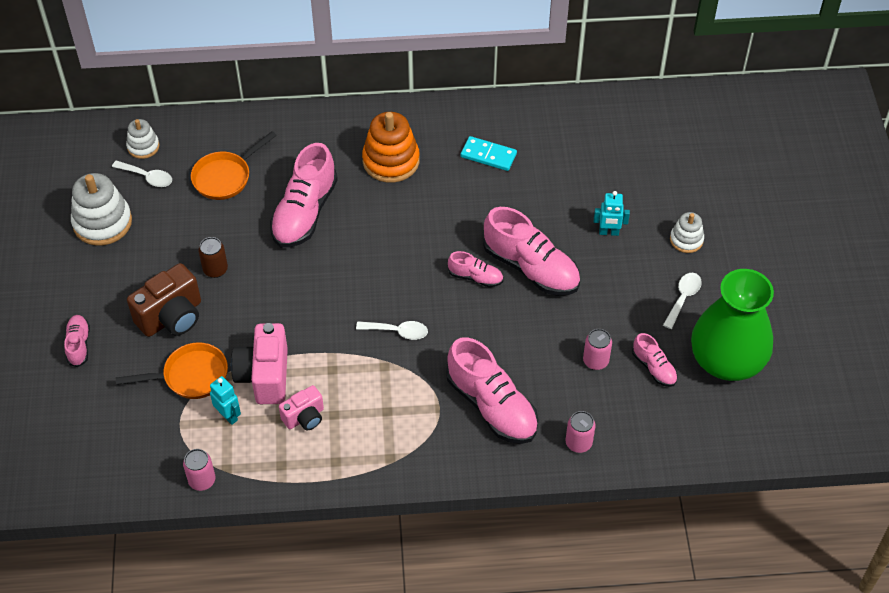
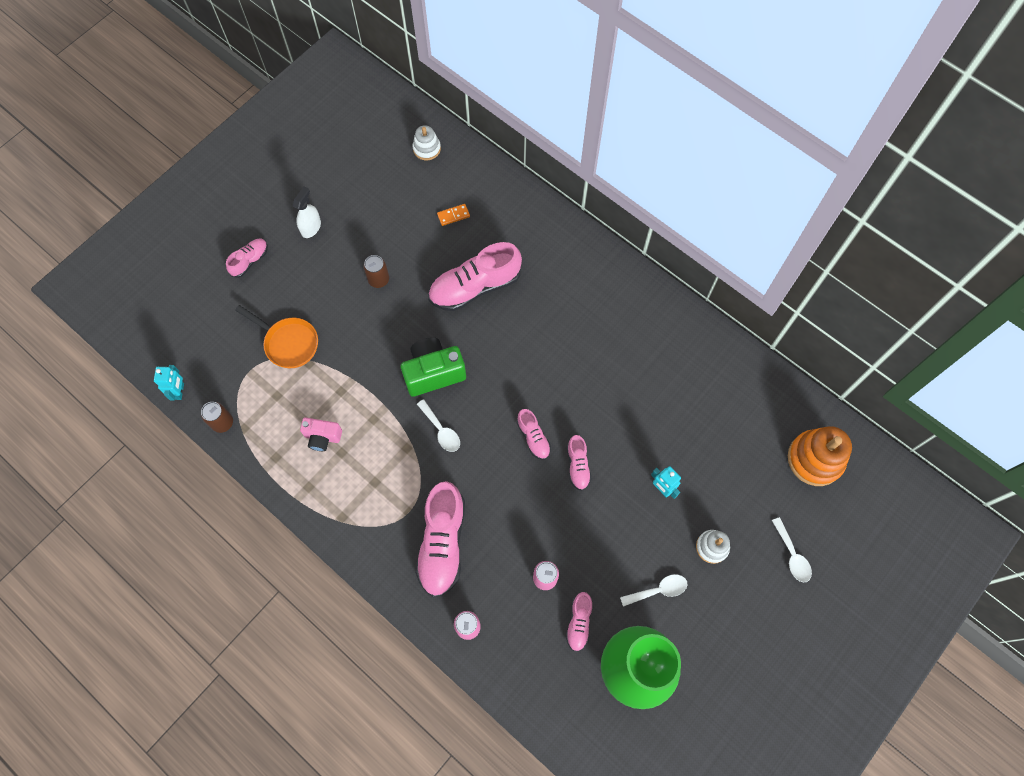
camera: 45 degrees right, 15 degrees up
white stacking toy [71,173,132,246] -> none
white spoon [112,161,172,187] -> white spoon moved to [772,517,812,582]
brown camera [127,263,201,337] -> none
pink can [183,449,215,491] -> brown can [201,402,233,433]
orange pan [191,131,277,200] -> orange domino [437,204,470,226]
turquoise robot [210,376,241,425] -> turquoise robot moved to [154,365,184,400]
pink camera [231,323,288,404] -> none
orange stacking toy [362,112,420,183] -> orange stacking toy moved to [788,426,852,486]
turquoise domino [461,136,517,171] -> none
pink shoe [483,207,580,295] -> pink shoe [567,435,592,491], size x0.51
none -> white spray bottle [293,187,321,238]
none -> green camera [401,337,466,397]

